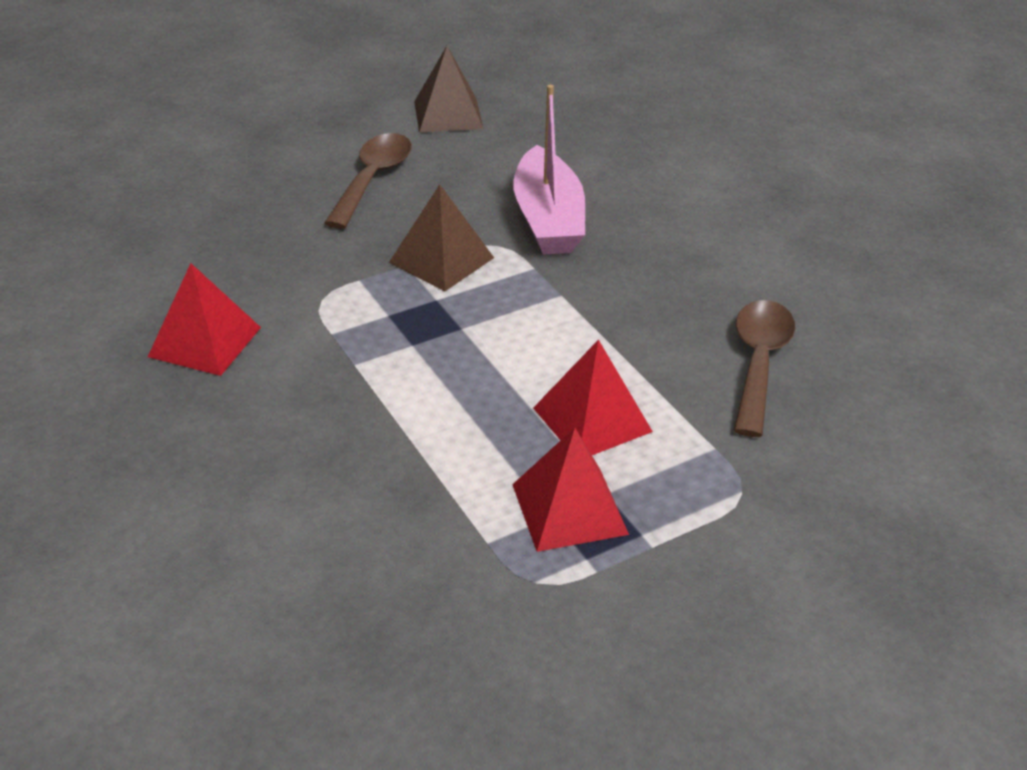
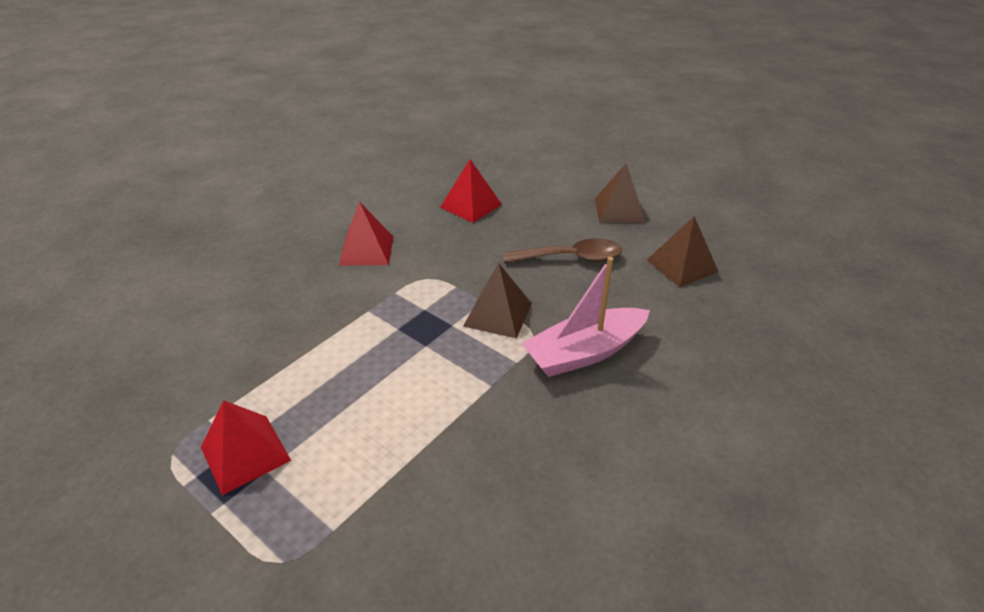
camera: 70 degrees right, 0 degrees up
red pyramid [533,339,653,455] -> red pyramid moved to [440,159,502,223]
brown spoon [733,300,795,437] -> none
none -> brown pyramid [595,163,645,223]

